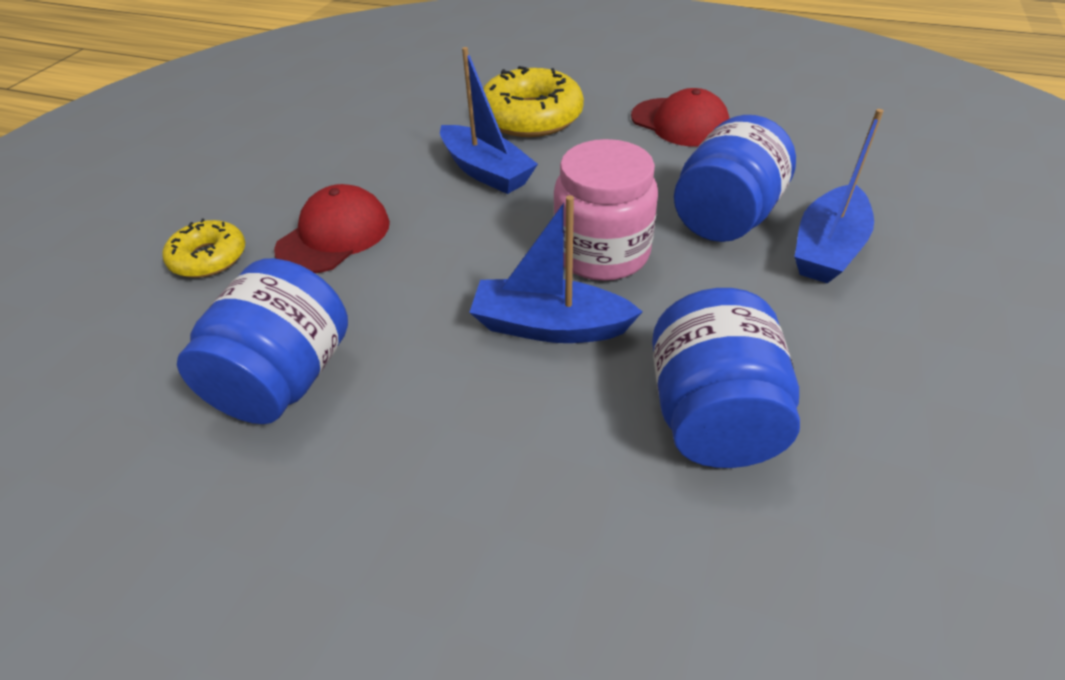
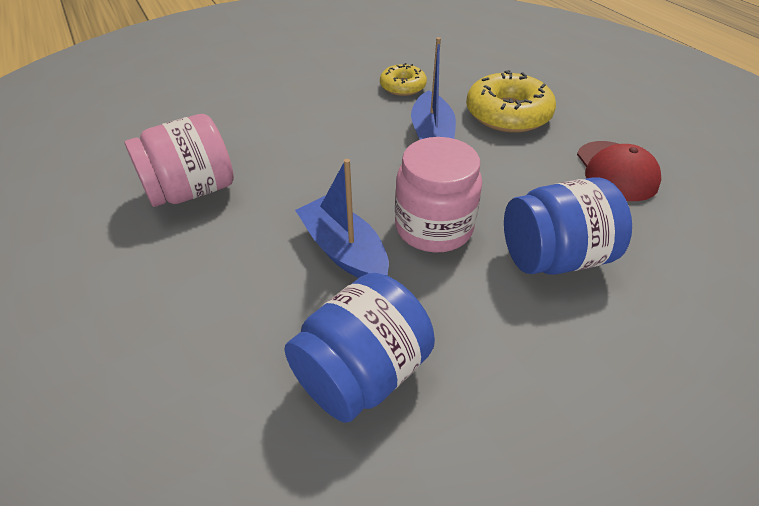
camera: 40 degrees right, 0 degrees up
yellow donut [162,218,245,278] -> yellow donut moved to [380,63,427,96]
blue jar [177,258,348,424] -> pink jar [124,114,234,207]
red cap [274,184,390,273] -> none
blue boat [794,109,884,283] -> none

